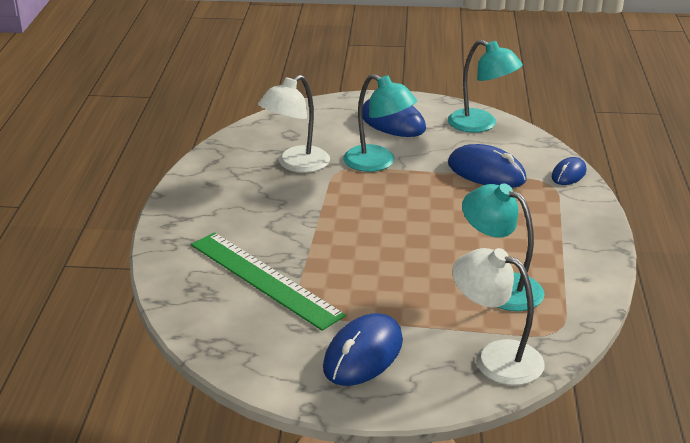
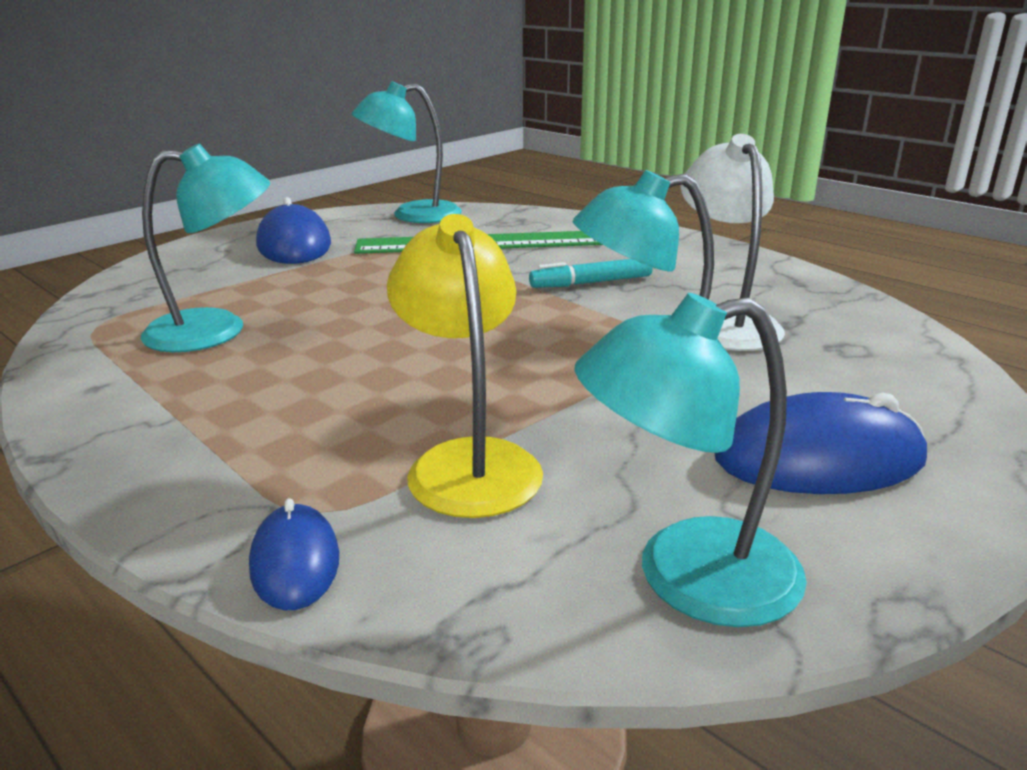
camera: 130 degrees right, 5 degrees down
blue mouse [448,144,527,188] -> yellow lamp [387,214,543,518]
white lamp [452,248,544,385] -> none
none -> turquoise lamp [352,81,462,223]
none -> turquoise marker [529,259,653,288]

